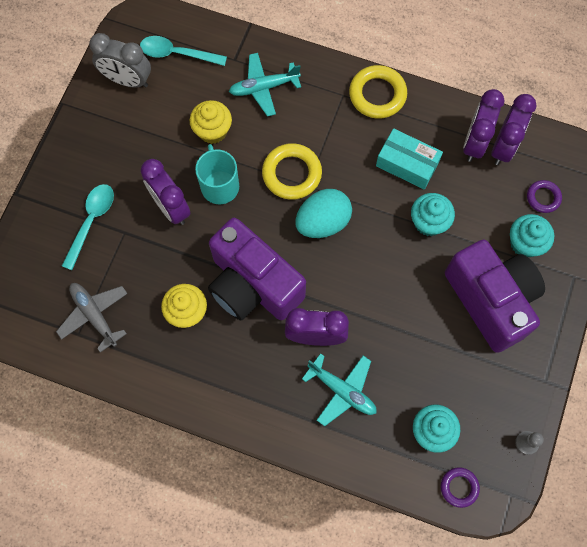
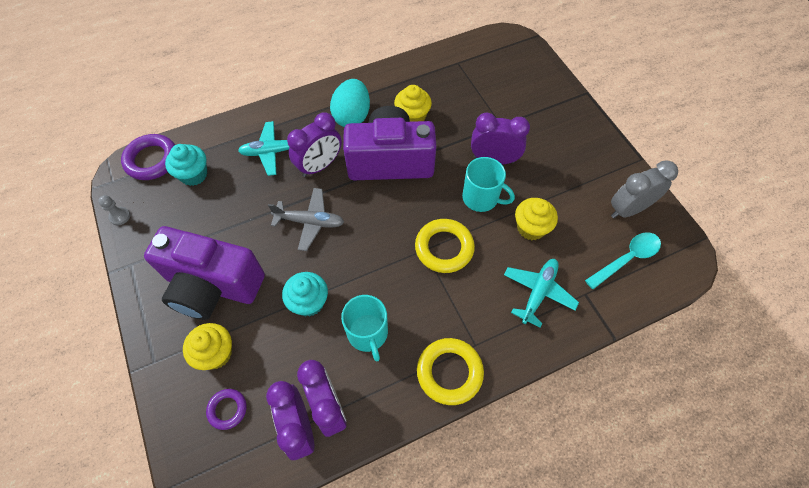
camera: 135 degrees right, 10 degrees down
grey plane [56,283,128,353] -> grey plane moved to [268,188,344,251]
turquoise spoon [62,184,114,270] -> none
turquoise egg [295,189,352,238] -> turquoise egg moved to [330,79,370,127]
turquoise box [376,128,443,189] -> turquoise mug [341,295,388,361]
purple ring [441,467,480,508] -> purple ring [121,134,175,180], size x1.73
turquoise cupcake [510,214,554,257] -> yellow cupcake [183,323,232,370]

